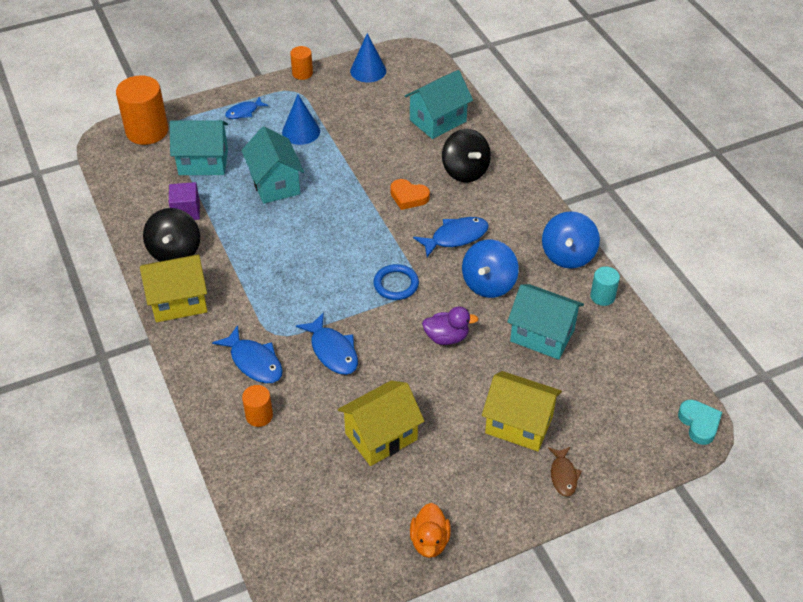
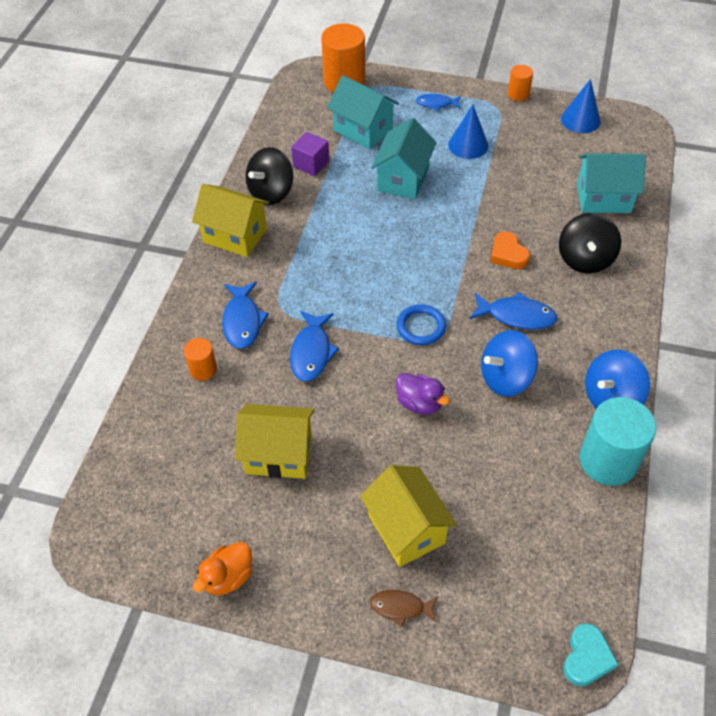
camera: 40 degrees right, 5 degrees up
turquoise house [507,284,584,360] -> none
brown fish [548,447,582,497] -> brown fish turned 60 degrees clockwise [370,590,438,627]
turquoise cylinder [590,267,620,306] -> turquoise cylinder [579,397,656,486], size x1.94

